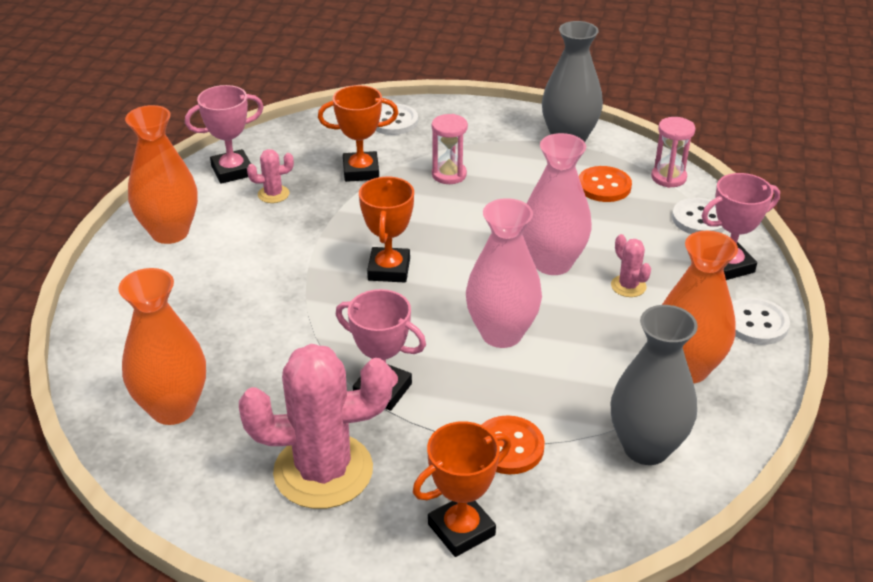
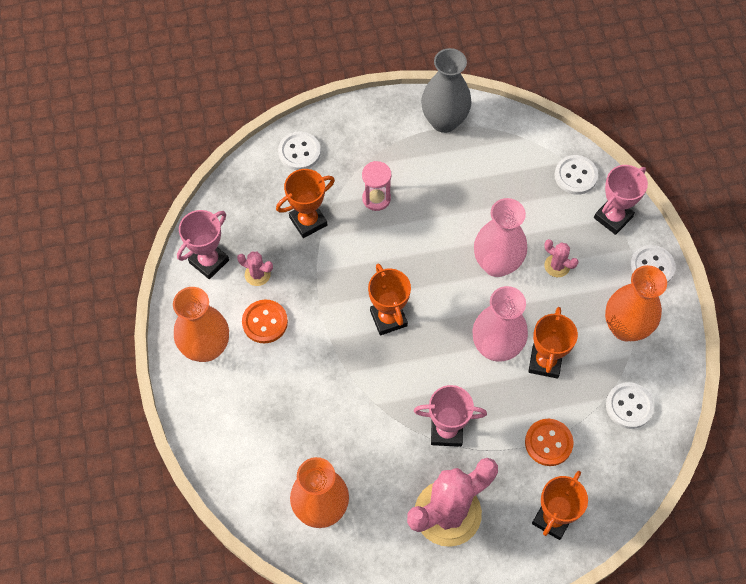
camera: 25 degrees left, 25 degrees up
pink cactus [247,149,294,203] -> pink cactus turned 60 degrees clockwise [237,252,273,286]
orange button [579,166,632,202] -> orange button moved to [242,300,288,343]
grey vase [611,305,698,465] -> white button [606,382,654,429]
pink hourglass [651,117,695,188] -> none
none -> orange trophy [528,307,578,378]

